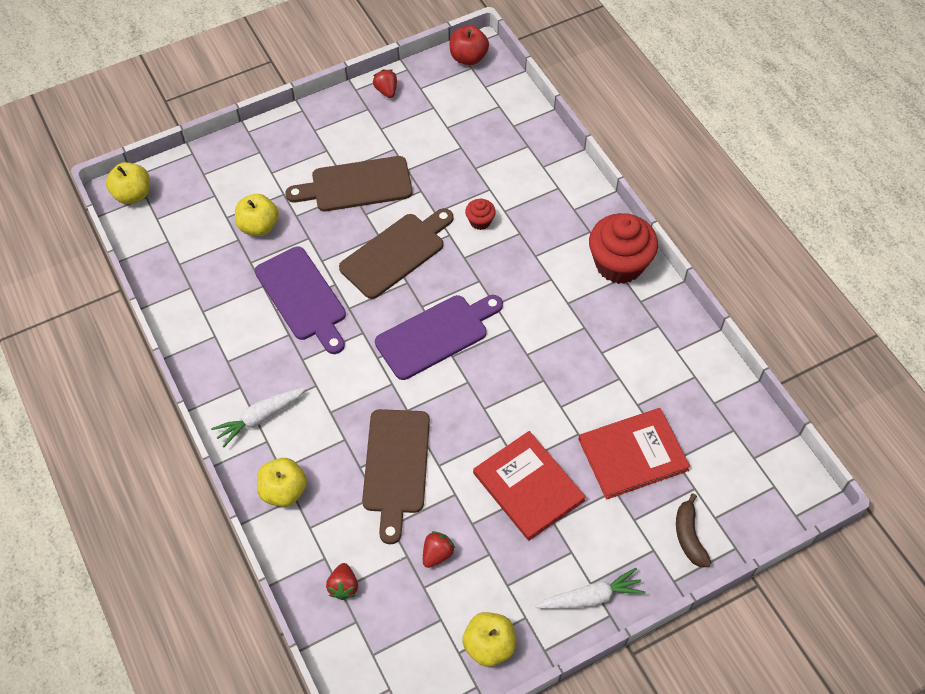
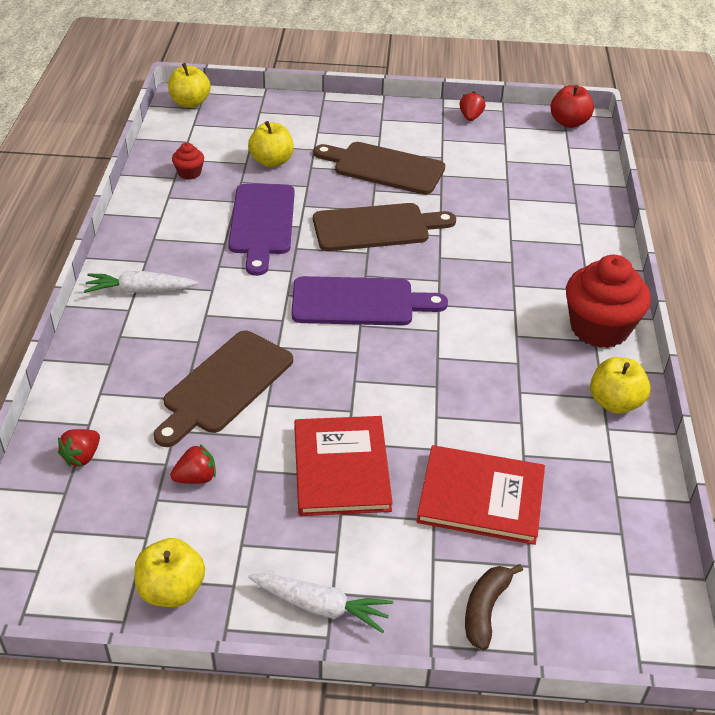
camera: 30 degrees right, 15 degrees down
yellow apple [257,458,307,507] -> yellow apple moved to [590,357,651,414]
red cupcake [465,199,496,230] -> red cupcake moved to [172,142,204,180]

